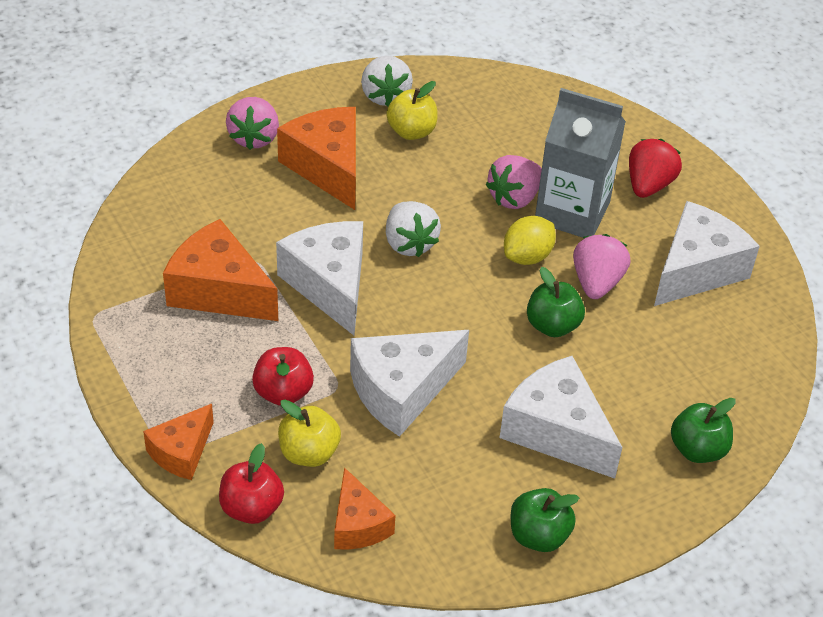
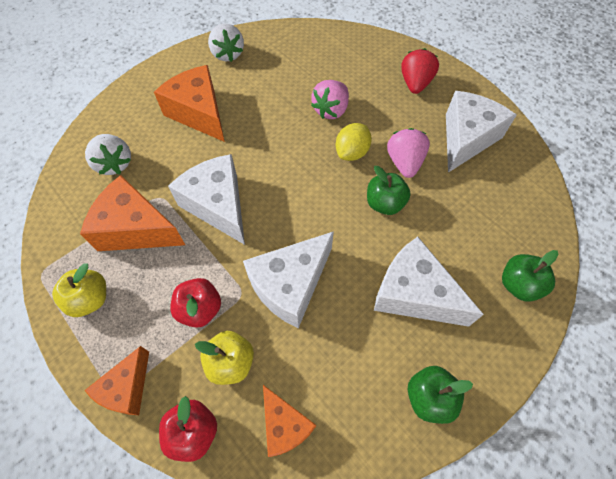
camera: 10 degrees left, 15 degrees up
pink strawberry [226,97,279,150] -> none
yellow apple [386,81,438,140] -> yellow apple moved to [52,263,106,317]
white strawberry [386,201,441,257] -> white strawberry moved to [85,134,131,175]
grey carton [535,88,626,238] -> none

